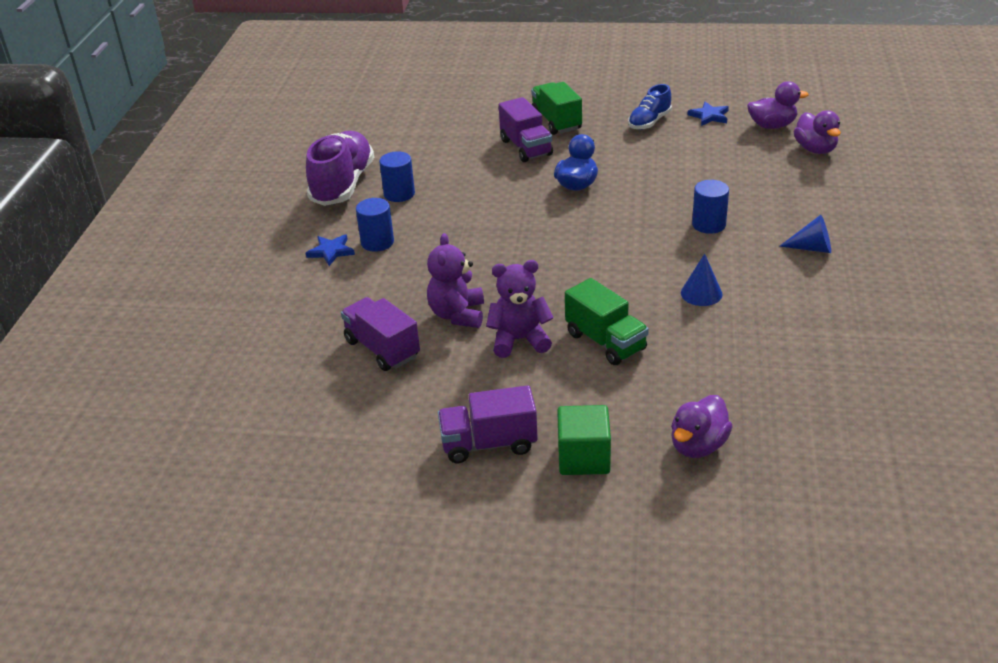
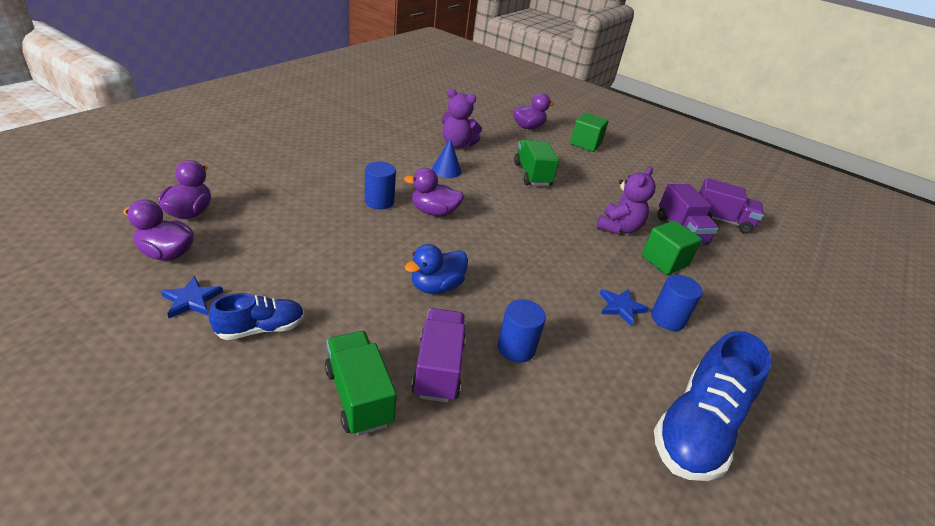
camera: 160 degrees left, 0 degrees up
purple shoe [306,131,374,206] -> blue shoe [654,331,771,481]
blue star [306,234,355,266] -> blue star moved to [600,289,649,326]
blue cylinder [379,151,415,202] -> blue cylinder moved to [498,299,546,363]
purple truck [438,385,538,463] -> purple truck moved to [699,178,764,234]
purple teddy bear [486,260,554,358] -> purple teddy bear moved to [441,89,482,148]
green truck [531,82,582,135] -> green truck turned 150 degrees clockwise [325,331,397,436]
blue cone [780,215,831,253] -> none
none -> purple duck [404,168,464,216]
none -> green cube [642,221,702,275]

